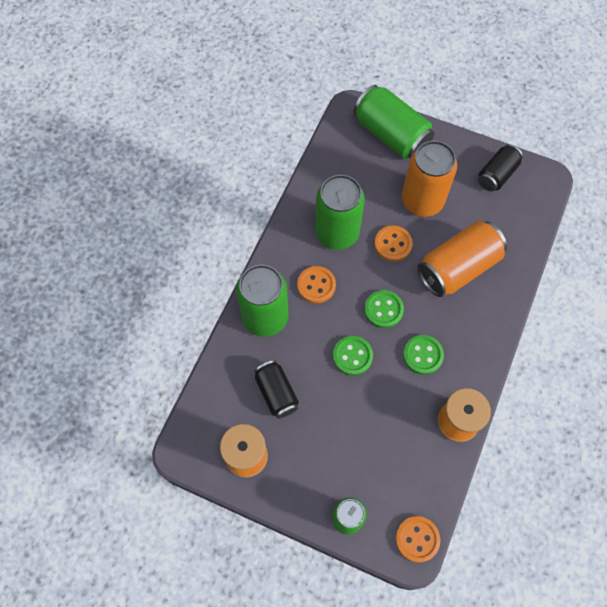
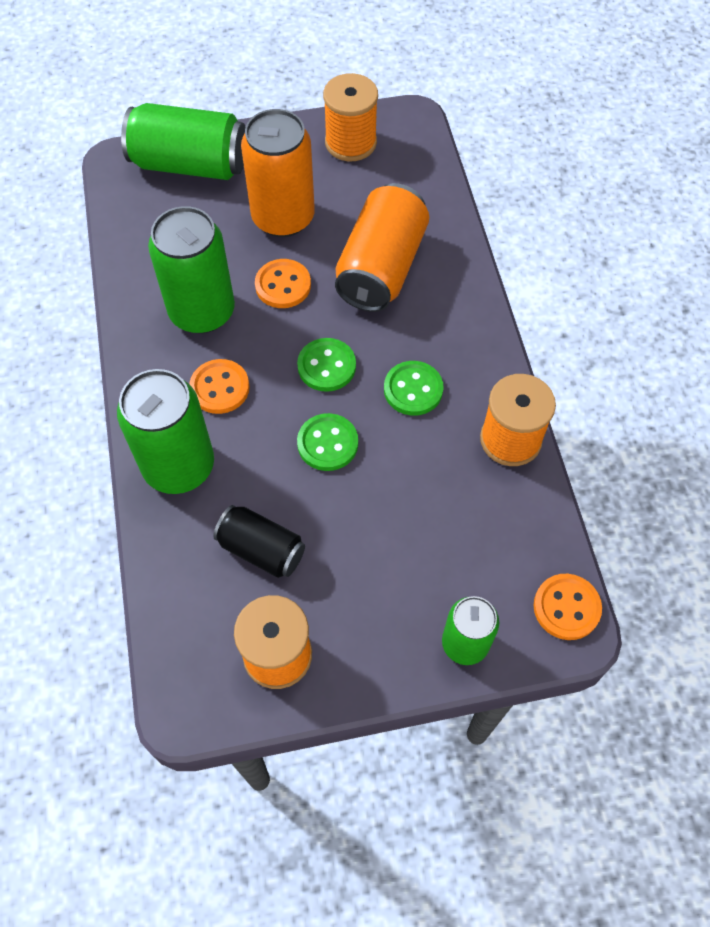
camera: 35 degrees left, 5 degrees down
black can [478,144,523,191] -> orange spool [323,73,378,161]

